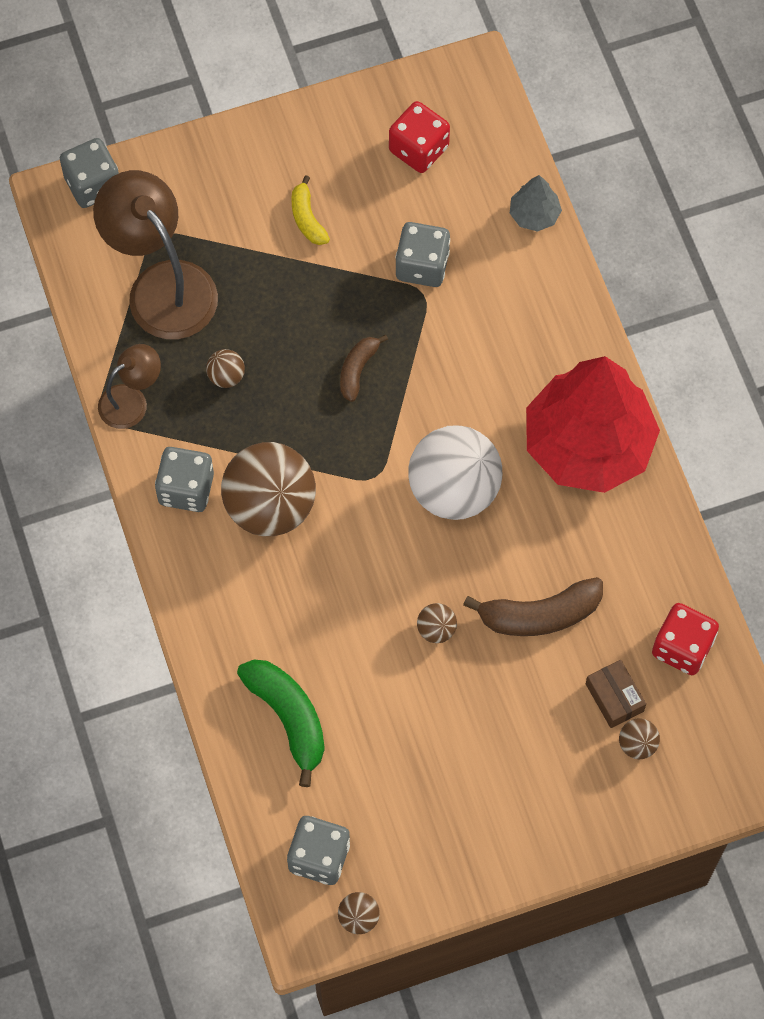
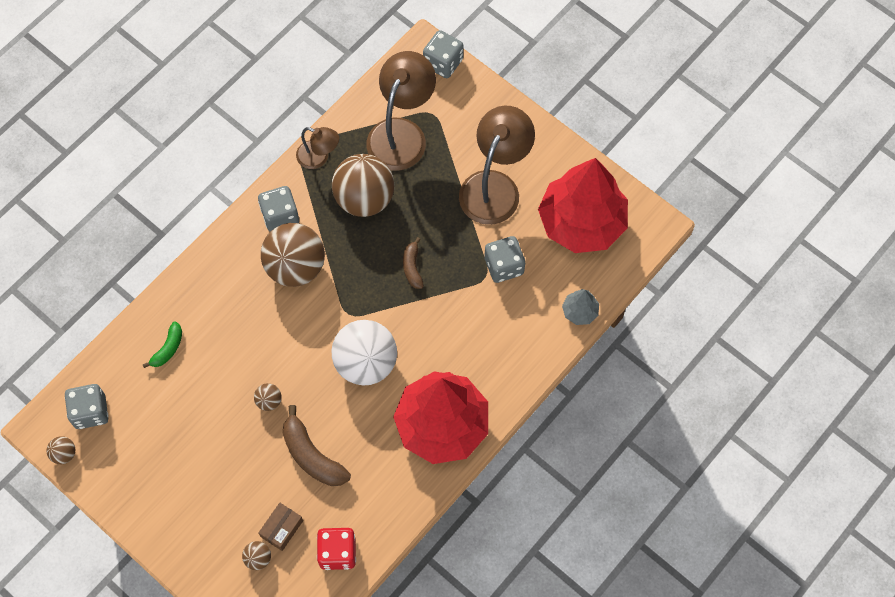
camera: 60 degrees right, 0 degrees up
brown ball [206,349,245,388] -> brown ball [332,154,395,217], size x2.38
green banana [237,660,325,787] -> green banana [143,321,182,368], size x0.59
yellow banana [291,175,330,245] -> brown lamp [459,106,535,225]
brown banana [340,335,388,402] -> brown banana turned 90 degrees counterclockwise [403,237,424,289]
red dice [389,101,450,173] -> red tree [538,158,628,253]

